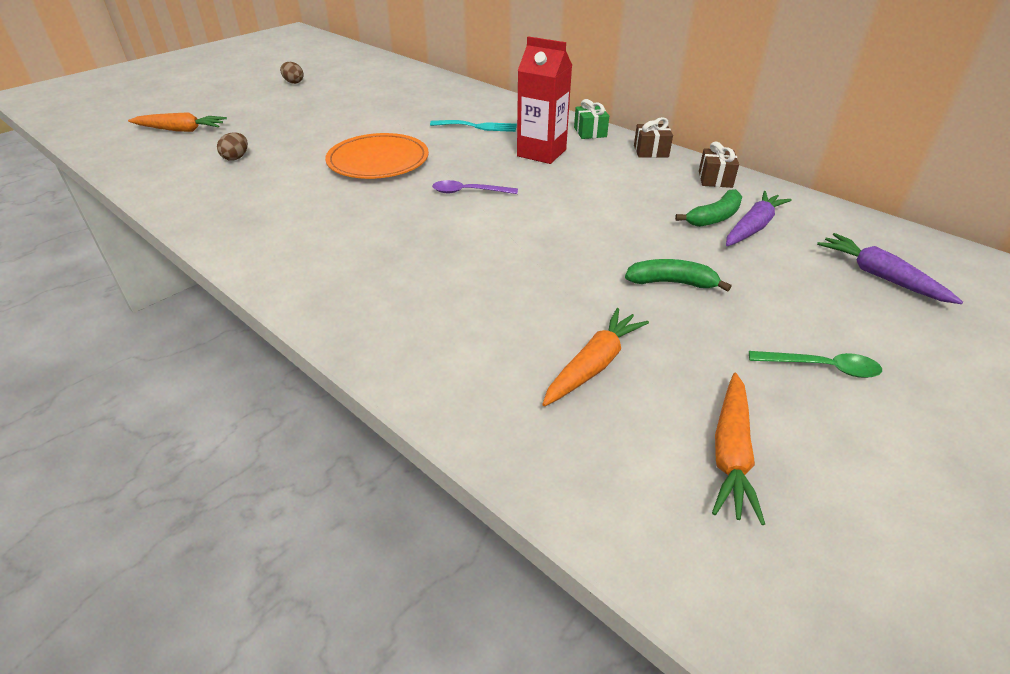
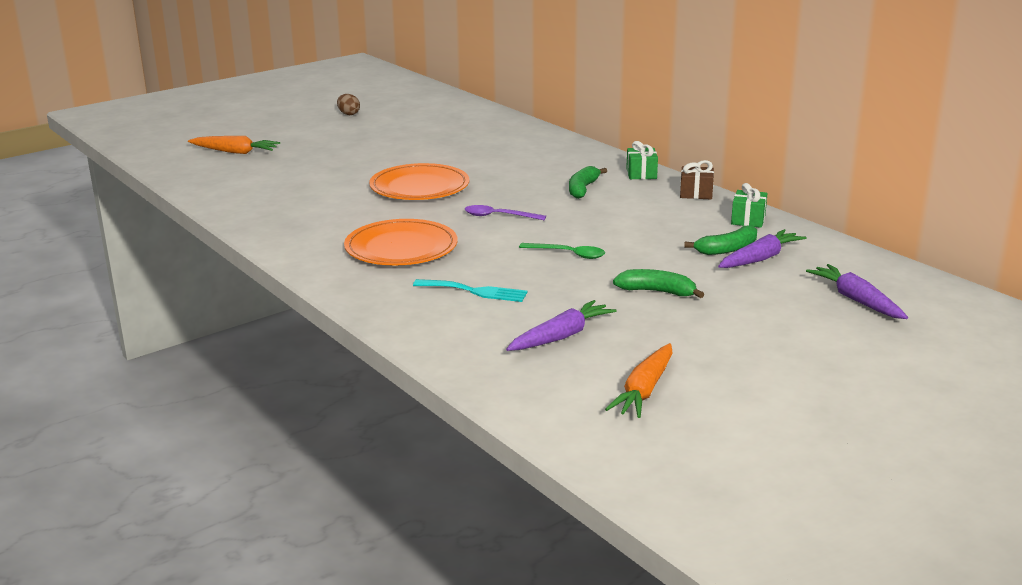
camera: 10 degrees right, 15 degrees down
brown egg [217,132,248,161] -> none
turquoise fork [430,120,517,132] -> turquoise fork moved to [413,279,528,302]
red carton [517,36,572,164] -> green banana [569,166,607,199]
orange carrot [542,308,649,406] -> purple carrot [506,300,617,351]
brown gift [699,142,739,188] -> green gift [731,183,768,228]
green spoon [749,351,882,378] -> green spoon moved to [519,243,605,259]
none -> orange plate [344,219,458,266]

